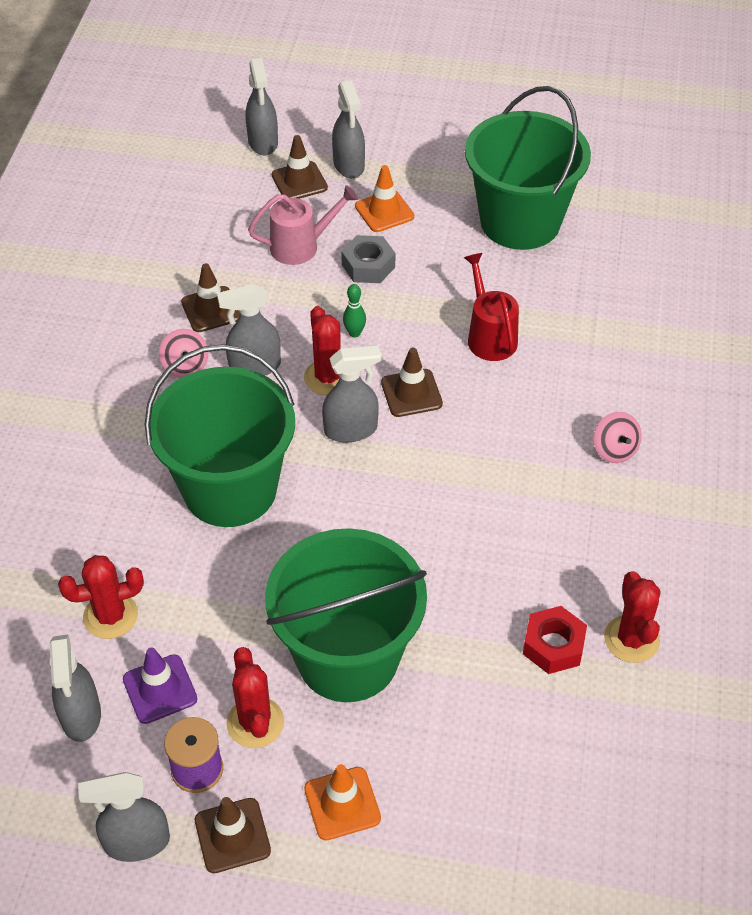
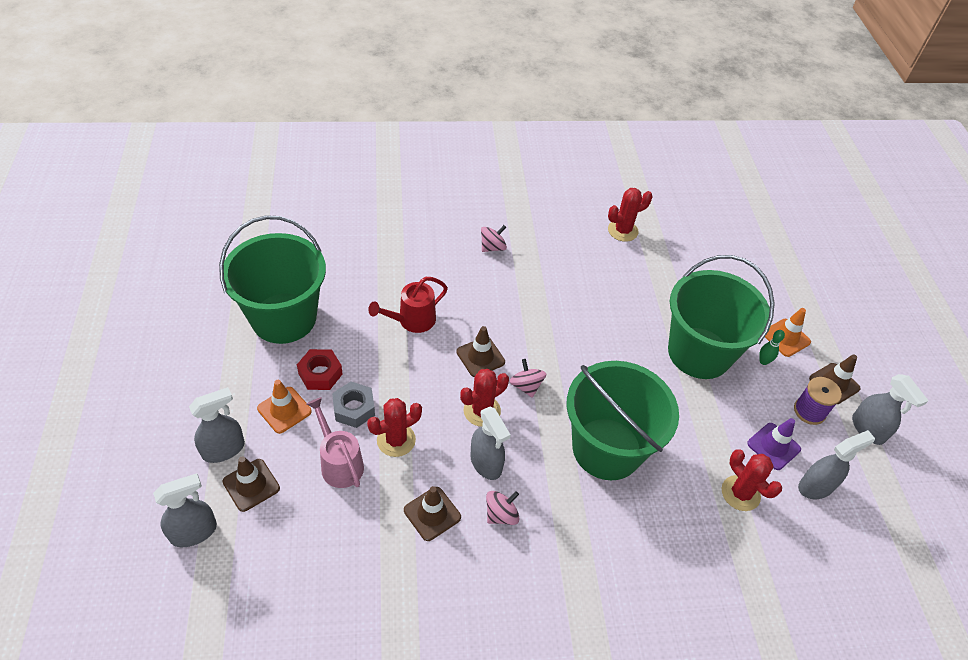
camera: 110 degrees left, 0 degrees up
red cactus [226,647,284,748] -> red cactus moved to [367,398,422,457]
grey spray bottle [322,346,381,442] -> pink spinning top [509,359,546,398]
green bowling pin [343,284,366,338] -> green bowling pin moved to [759,330,785,365]
red nut [523,606,587,674] -> red nut moved to [297,349,343,390]

